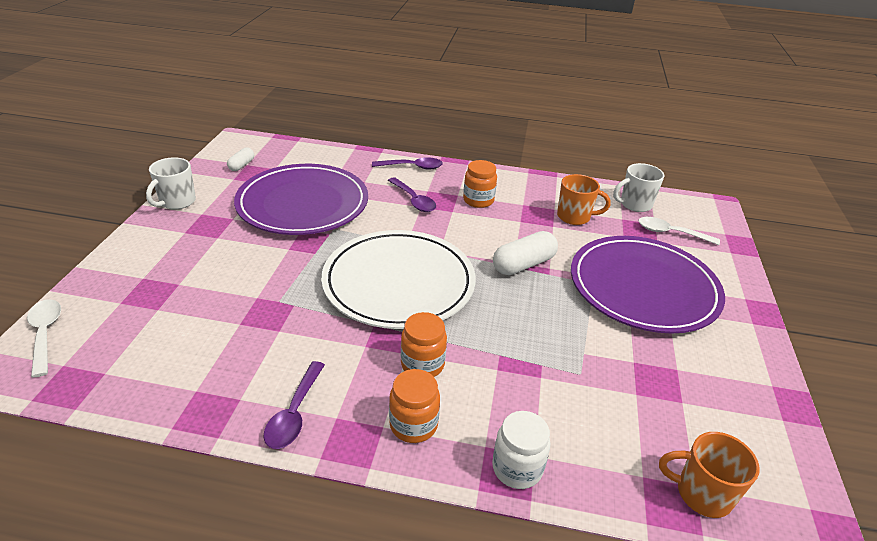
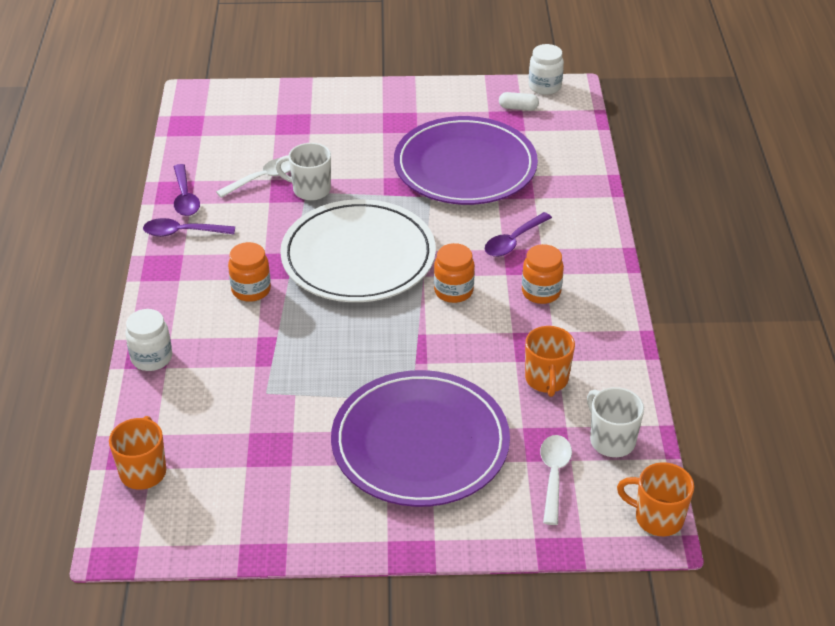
camera: 80 degrees right, 5 degrees up
white spoon [27,299,61,377] -> white spoon moved to [216,158,290,198]
white mug [146,157,196,209] -> white mug moved to [275,143,331,201]
purple spoon [372,157,443,170] -> purple spoon moved to [174,164,200,216]
orange jar [389,369,440,443] -> orange jar moved to [434,243,475,303]
white capsule [493,231,558,275] -> none
none -> white jar [529,44,564,95]
none -> orange mug [617,462,694,536]

